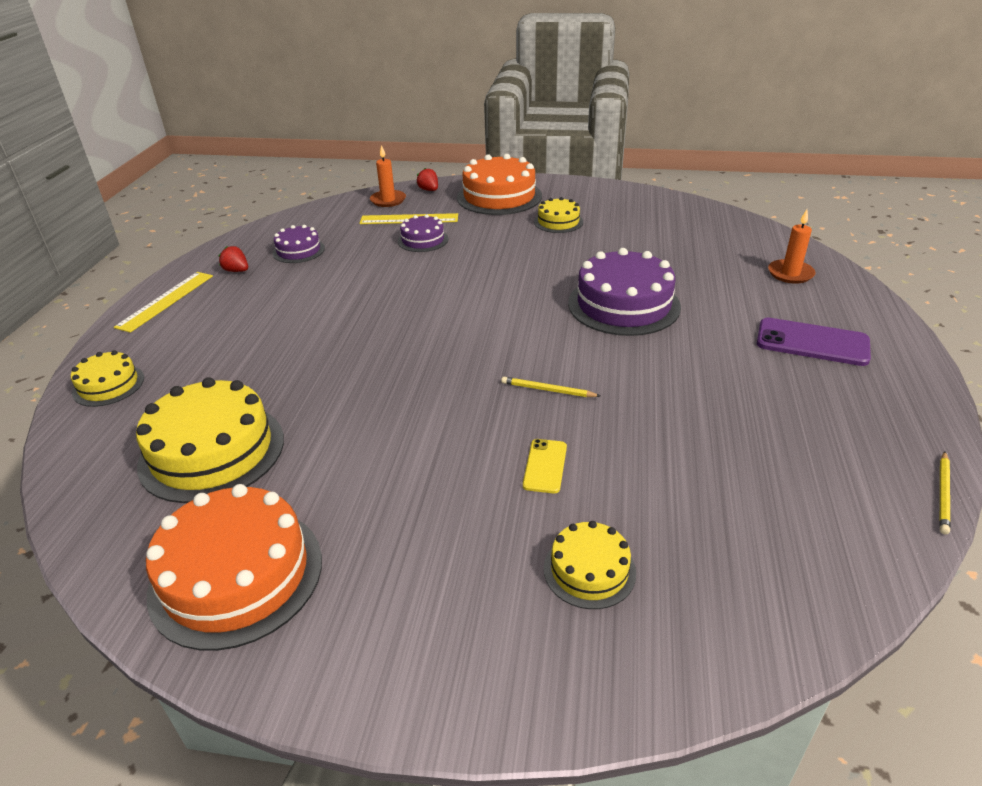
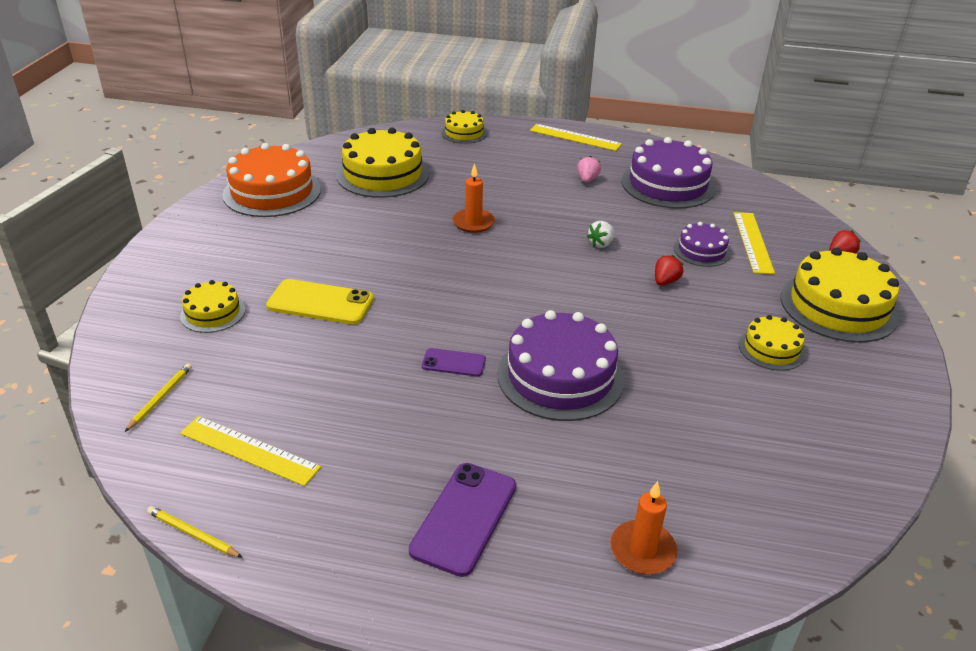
camera: 90 degrees right, 0 degrees up
red strawberry [218,246,248,272] -> red strawberry moved to [655,255,683,285]
purple cake [272,225,325,263] -> purple cake [621,137,715,209], size x1.86
orange candle [370,145,406,207] -> orange candle moved to [452,163,495,233]
orange cake [457,154,542,215] -> yellow cake [781,247,899,343]
yellow pencil [501,377,600,397] -> yellow pencil moved to [125,363,192,432]
yellow phone [523,439,567,493] -> yellow phone [266,279,374,325], size x1.75
none -> yellow ruler [180,416,321,486]
none -> purple phone [422,348,486,376]
none -> pink strawberry [577,156,601,183]
none -> white strawberry [587,221,615,248]

